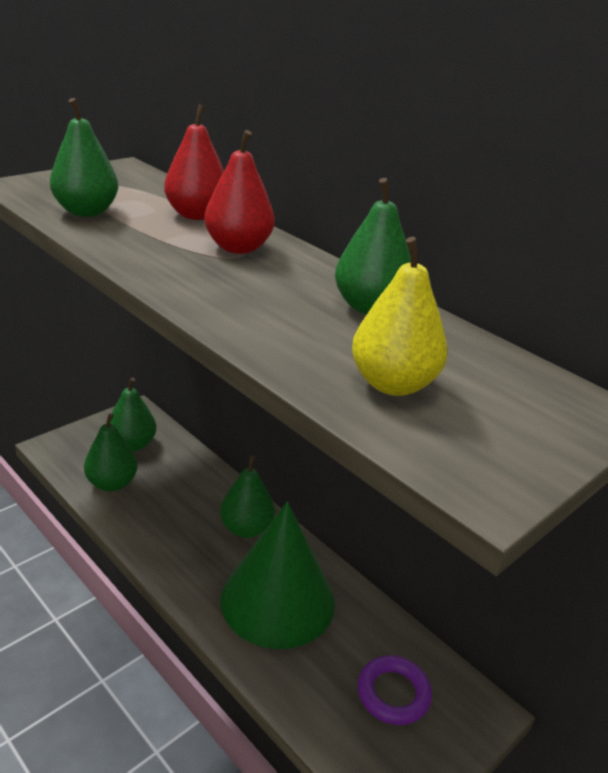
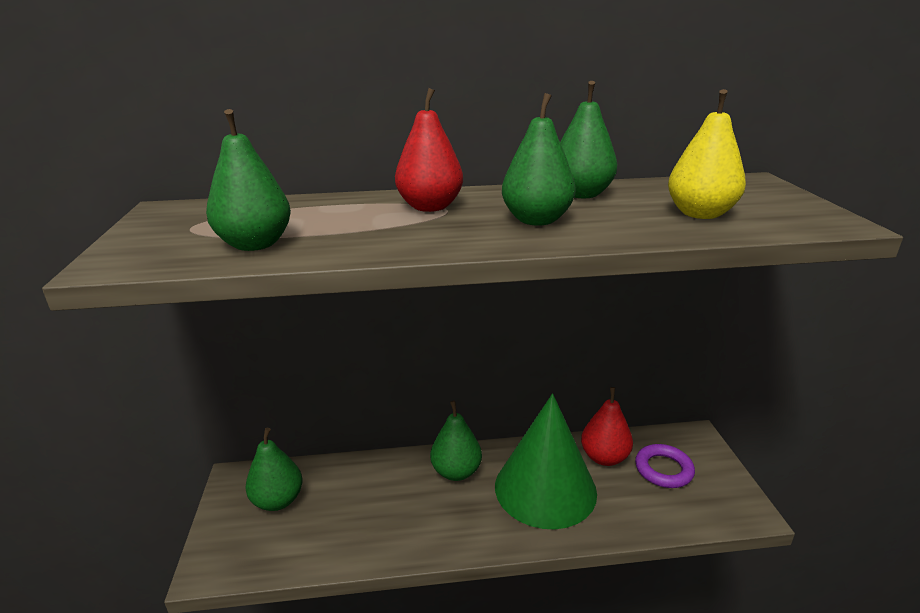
camera: 50 degrees left, 5 degrees down
green pear [84,413,138,491] -> green pear moved to [502,93,576,225]
red pear [164,104,224,220] -> red pear moved to [581,387,633,466]

